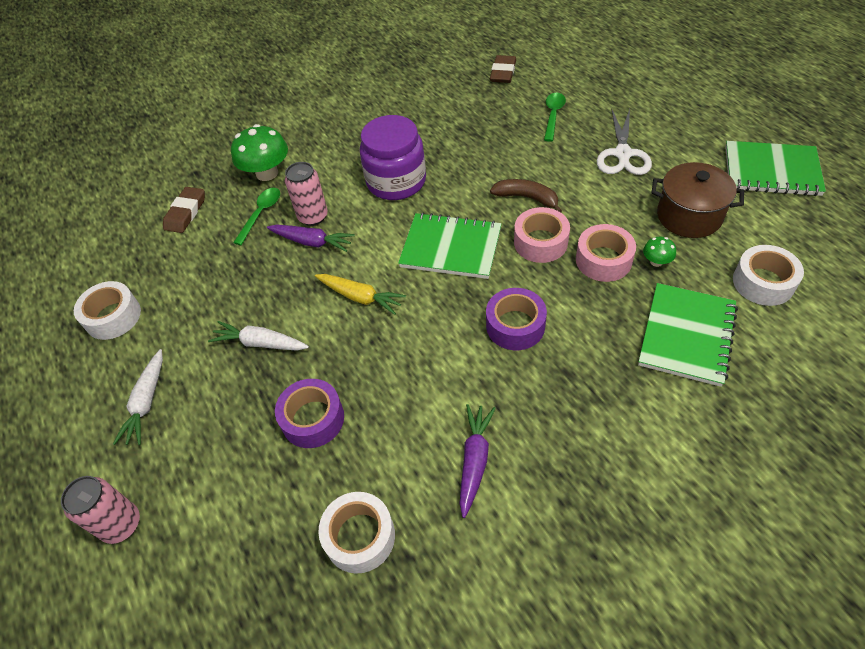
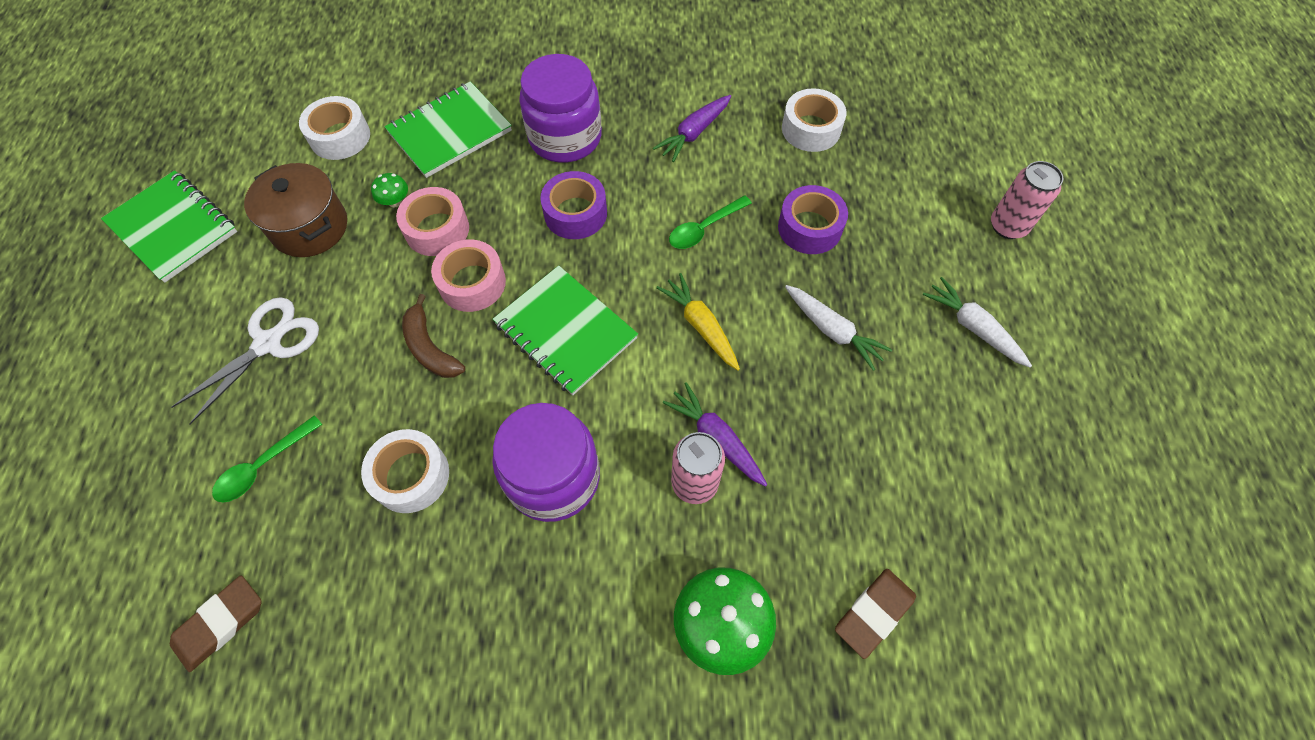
camera: 155 degrees left, 10 degrees up
white tape [74,281,141,340] -> white tape moved to [361,429,449,513]
white carrot [113,349,163,445] -> white carrot turned 75 degrees counterclockwise [923,277,1032,368]
green spoon [233,188,280,245] -> green spoon moved to [669,195,752,249]
none -> purple jar [519,54,602,163]

